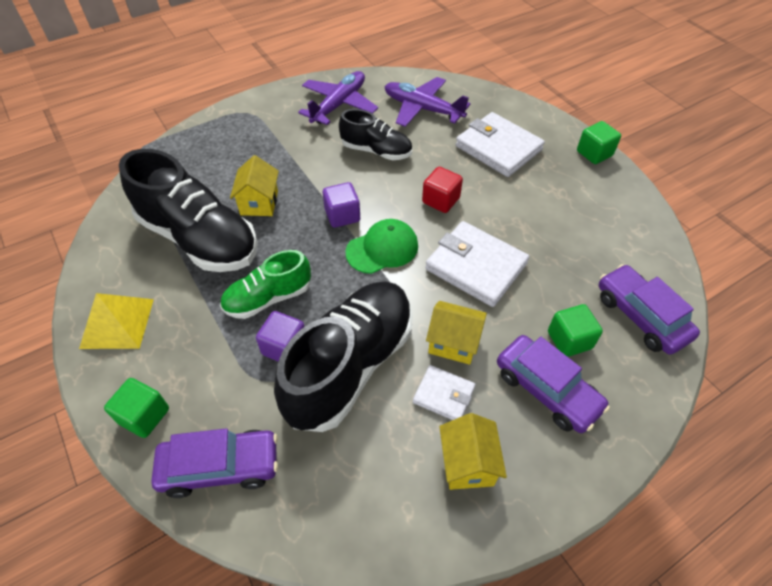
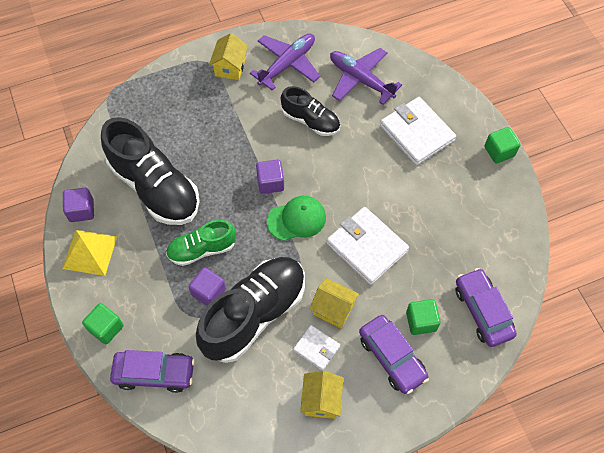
camera: 10 degrees right, 10 degrees up
yellow house [230,155,279,216] -> yellow house moved to [209,33,248,80]
red cube [422,167,463,213] -> none
none -> purple cube [63,188,94,222]

